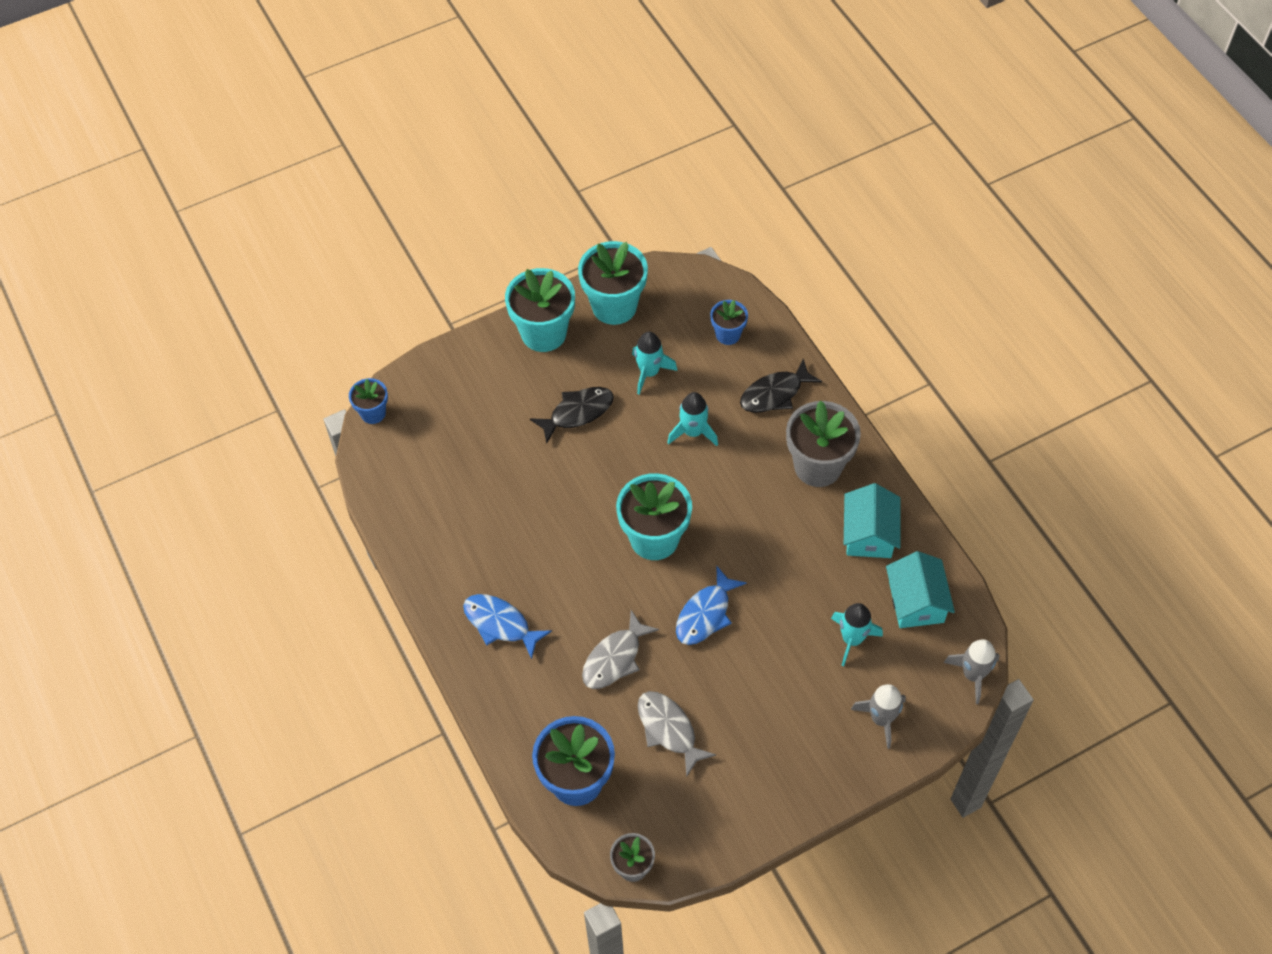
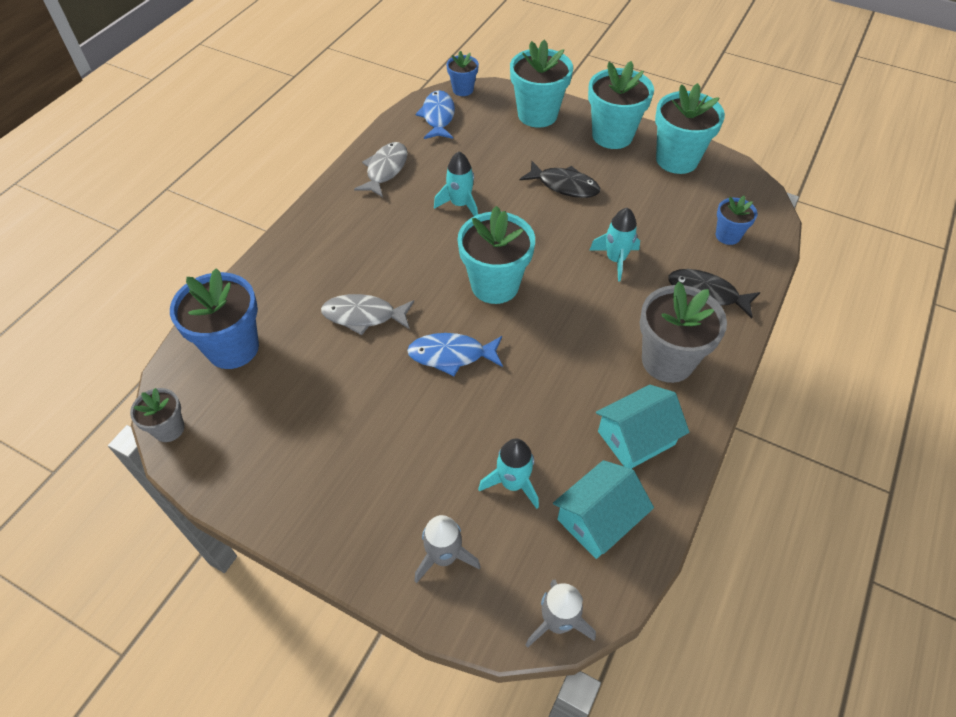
camera: 55 degrees right, 5 degrees down
blue fish [463,594,552,659] -> blue fish moved to [415,90,455,139]
turquoise rocket [632,332,677,395] -> turquoise rocket moved to [434,152,478,216]
grey fish [638,691,716,777] -> grey fish moved to [354,142,408,197]
none -> turquoise flower pot [510,40,573,128]

